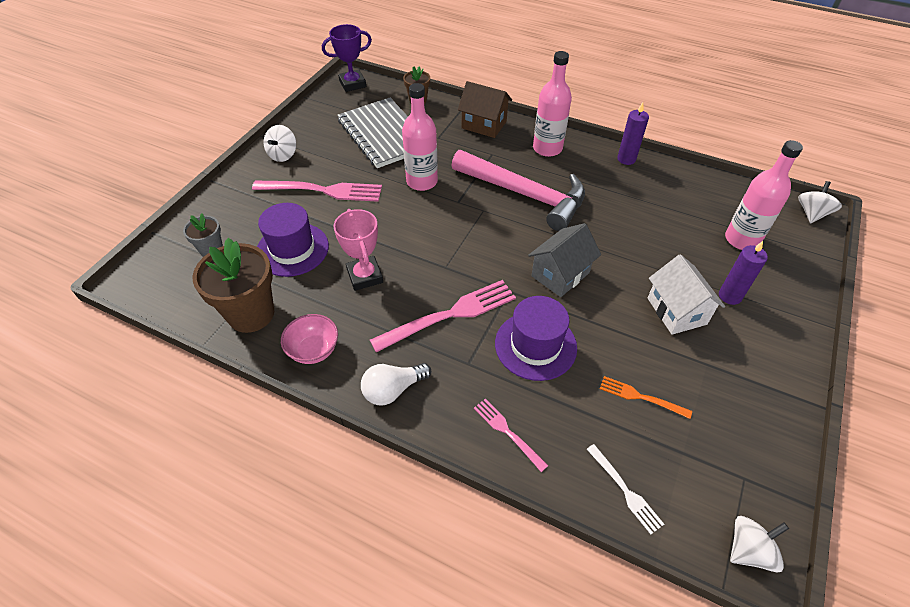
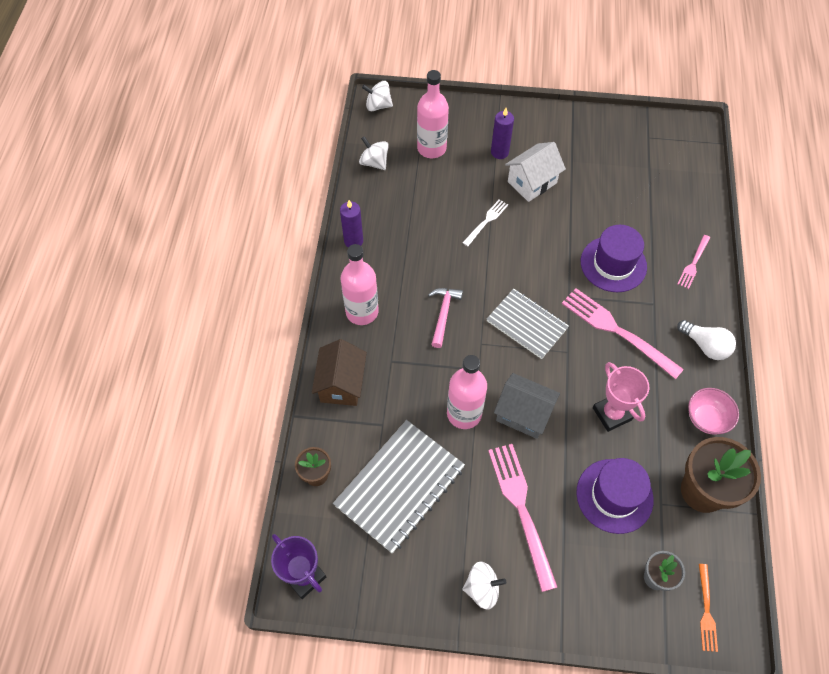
camera: 110 degrees left, 10 degrees up
pink trophy [333,209,383,291] -> pink trophy turned 75 degrees counterclockwise [593,362,649,432]
pink hammer [451,150,585,231] -> pink hammer [428,288,463,348], size x0.47
grey house [528,223,601,297] -> grey house moved to [494,373,560,439]
white fork [587,444,664,534] -> white fork moved to [463,199,508,246]
orange fork [600,376,692,419] -> orange fork moved to [699,564,718,652]
white spinning top [730,516,789,572] -> white spinning top moved to [359,136,389,170]
none -> grey notebook [487,289,569,359]

